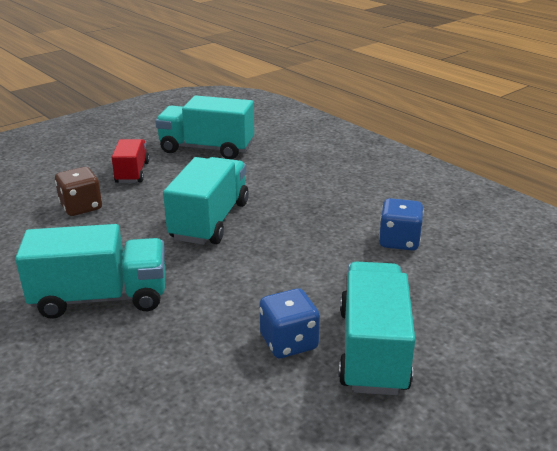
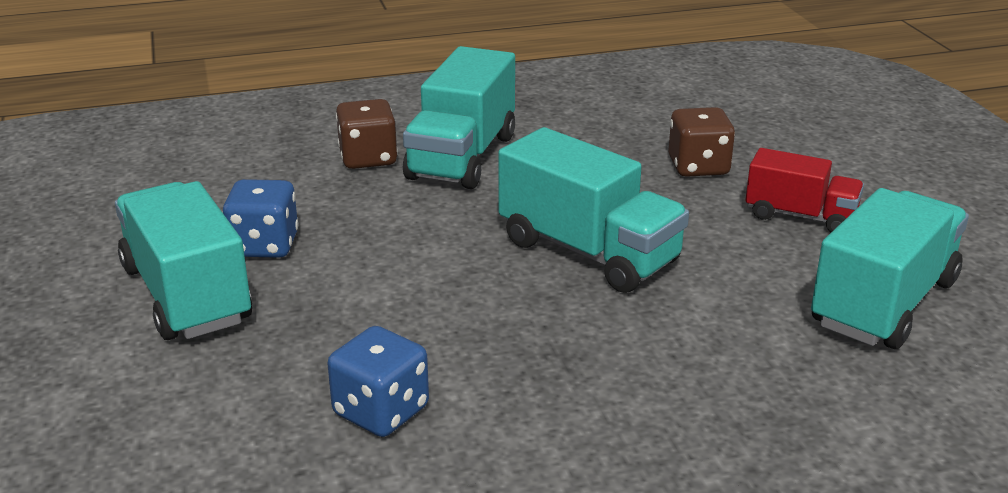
camera: 115 degrees right, 0 degrees up
turquoise truck [338,262,415,395] -> turquoise truck turned 150 degrees counterclockwise [115,181,252,340]
none -> brown dice [336,99,398,169]

